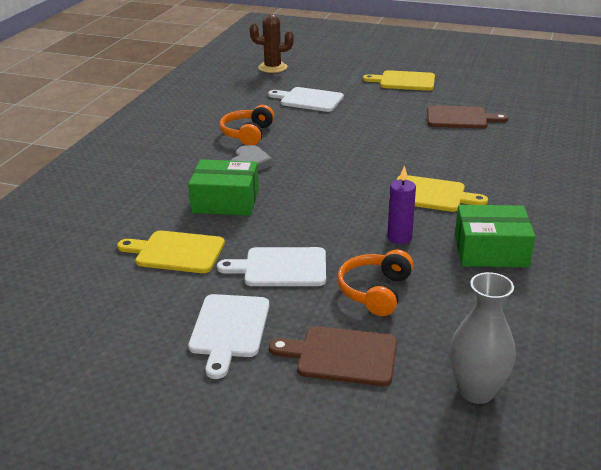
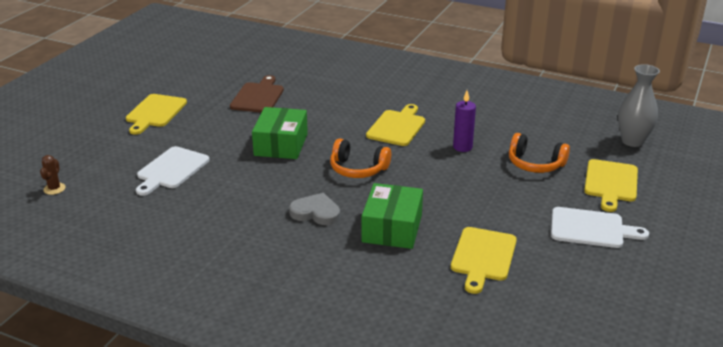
camera: 85 degrees left, 0 degrees up
white cutting board [217,247,326,286] -> none
orange headphones [219,105,274,145] -> orange headphones moved to [330,138,391,178]
brown cactus [250,14,294,73] -> brown cactus [40,155,66,195], size x0.56
brown cutting board [269,326,397,386] -> yellow cutting board [584,159,638,212]
green box [455,205,535,268] -> green box moved to [252,107,308,159]

